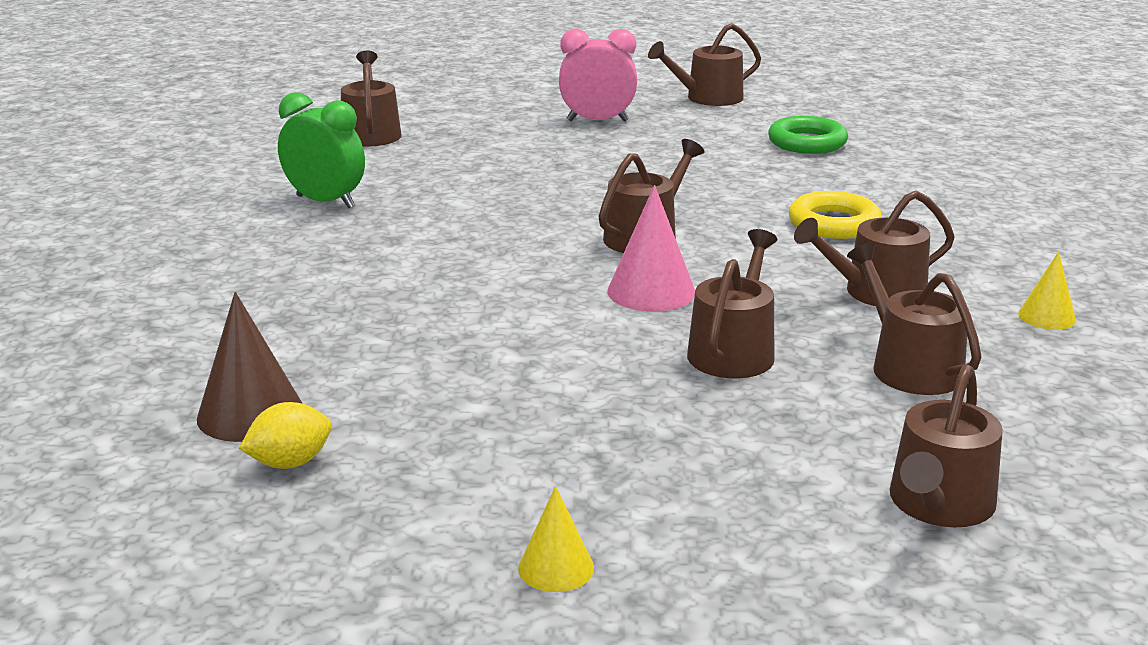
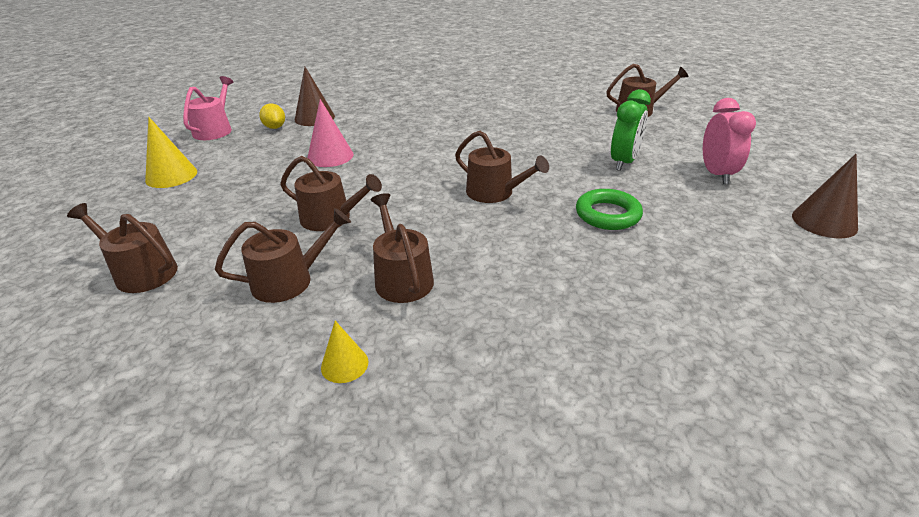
camera: 90 degrees right, 10 degrees up
green clock [278,92,365,208] -> green clock moved to [611,89,651,171]
yellow cone [518,486,594,592] -> yellow cone [145,117,197,188], size x1.66
pink cone [607,185,695,311] -> pink cone moved to [307,99,354,167]
brown watering can [648,23,761,106] -> brown cone [792,154,858,238]
green ring [768,116,848,154] -> green ring moved to [576,189,643,230]
yellow ring [789,191,882,239] -> none
none -> pink watering can [183,76,233,140]

